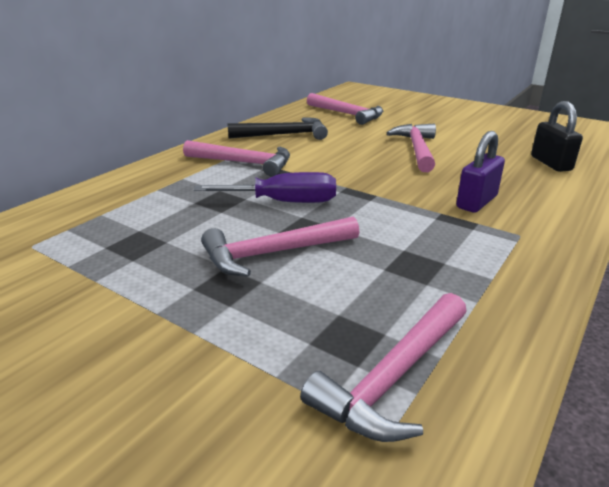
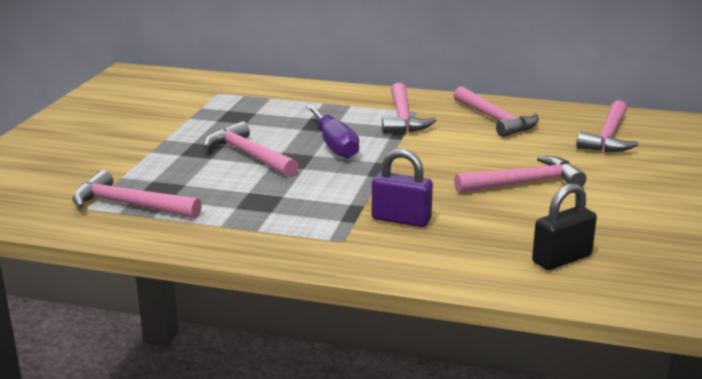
camera: 70 degrees right, 5 degrees down
black hammer [227,117,328,140] -> pink hammer [454,86,539,137]

